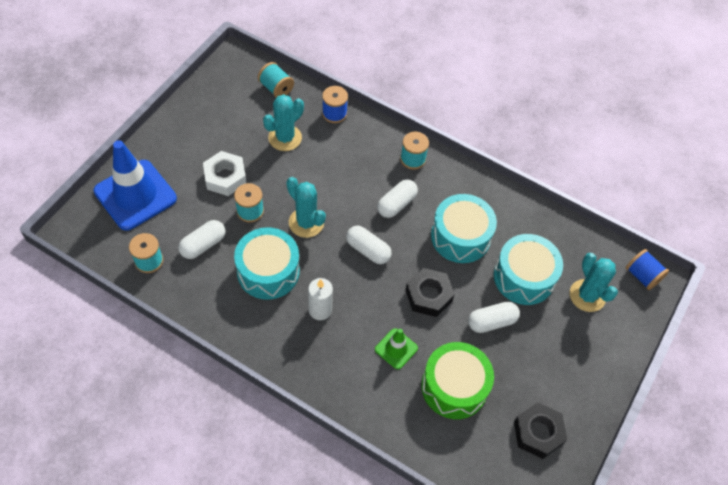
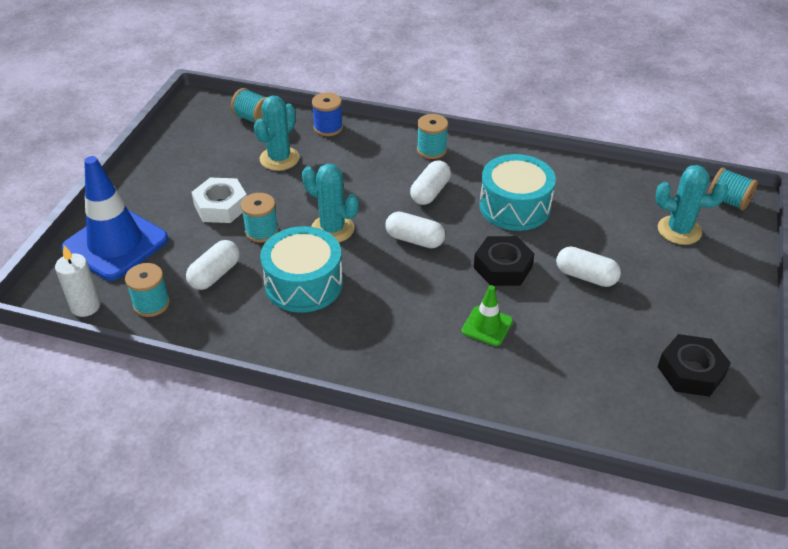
camera: 10 degrees left, 15 degrees down
white candle [308,278,333,320] -> white candle moved to [55,245,100,317]
green drum [421,342,494,419] -> none
white capsule [468,302,520,333] -> white capsule turned 60 degrees clockwise [556,246,621,287]
turquoise drum [494,234,563,305] -> none
turquoise cactus [570,253,618,312] -> turquoise cactus turned 45 degrees counterclockwise [655,165,728,245]
blue spool [626,249,669,290] -> turquoise spool [708,167,758,211]

